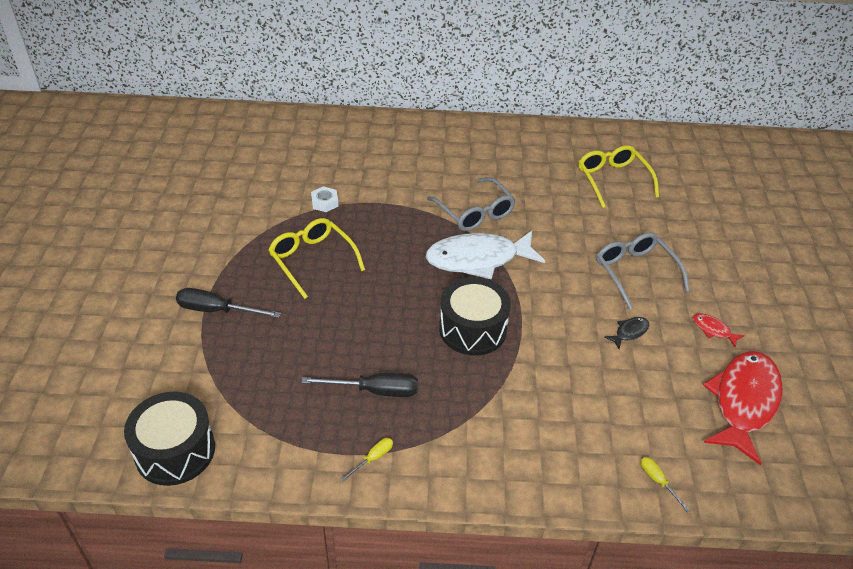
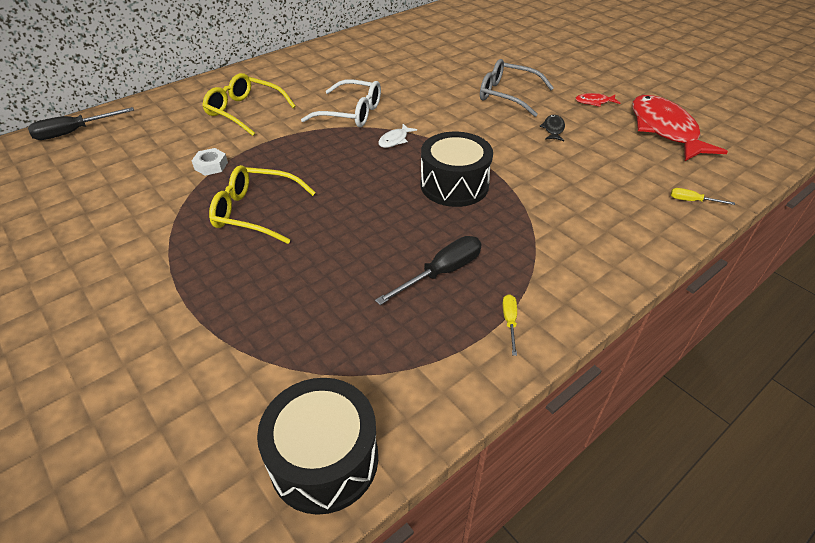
camera: 40 degrees left, 0 degrees up
black screwdriver [176,288,281,318] -> black screwdriver moved to [28,107,134,140]
white fish [425,231,545,280] -> white fish [378,124,417,148], size x0.41
grey glasses [427,177,516,231] -> white glasses [301,79,381,127]
yellow glasses [579,145,659,208] -> yellow glasses moved to [202,73,296,136]

